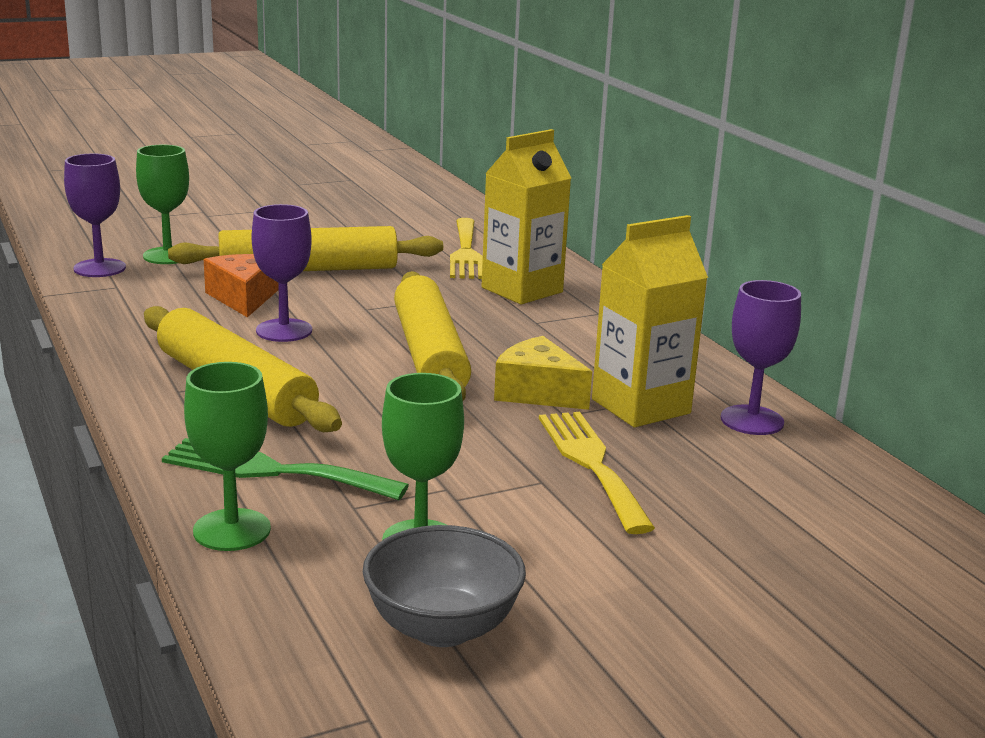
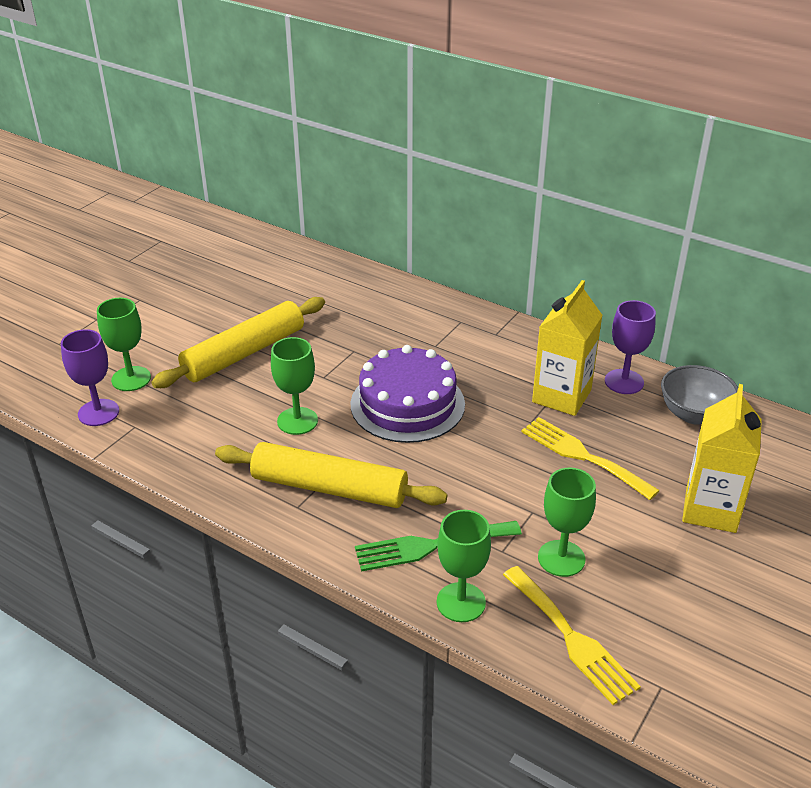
camera: 30 degrees left, 15 degrees up
orange cheese [204,254,279,317] -> none
purple goblet [252,204,312,342] -> green goblet [271,337,318,435]
grey bowl [363,525,526,647] -> grey bowl moved to [661,365,738,425]
yellow rolling pin [394,271,471,401] -> purple cake [350,345,465,443]
yellow fork [450,218,483,279] -> yellow fork moved to [503,566,641,705]
yellow carton [482,129,571,304] -> yellow carton moved to [682,384,762,533]
yellow cheese [494,336,592,410] -> none

